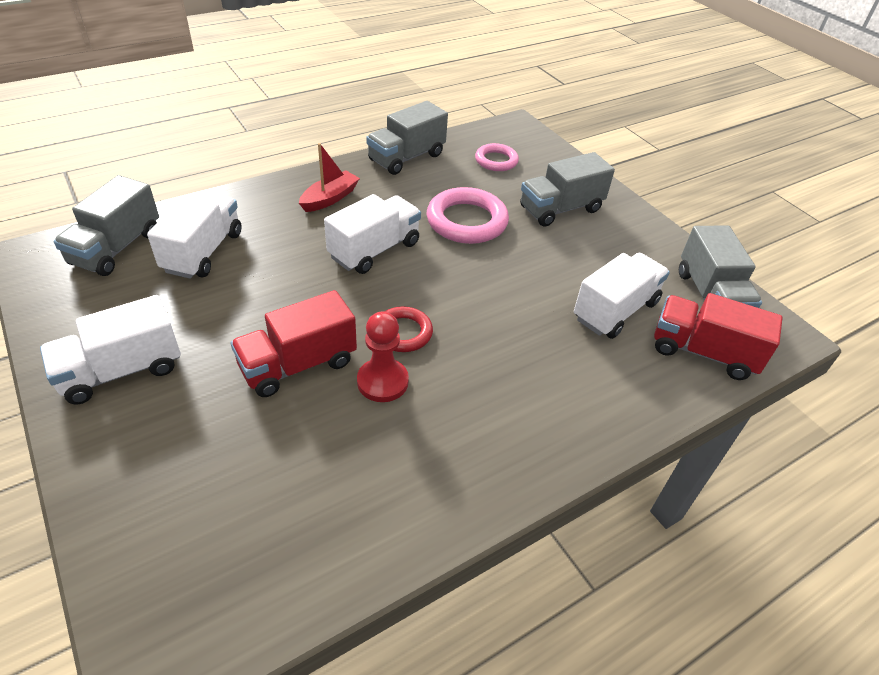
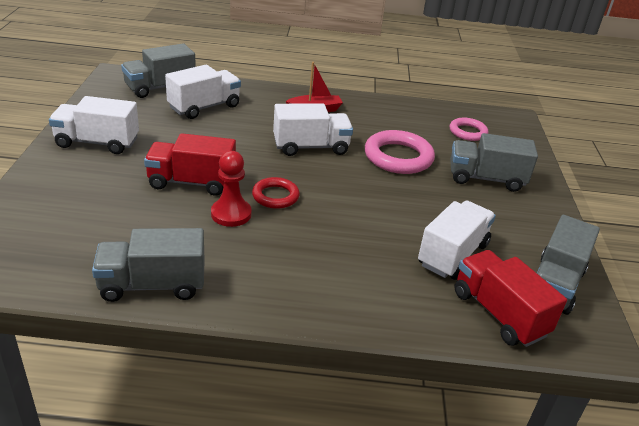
camera: 35 degrees right, 10 degrees down
grey truck [366,101,448,175] -> grey truck moved to [92,228,205,302]
white truck [574,253,670,339] -> white truck turned 45 degrees counterclockwise [418,201,496,280]

